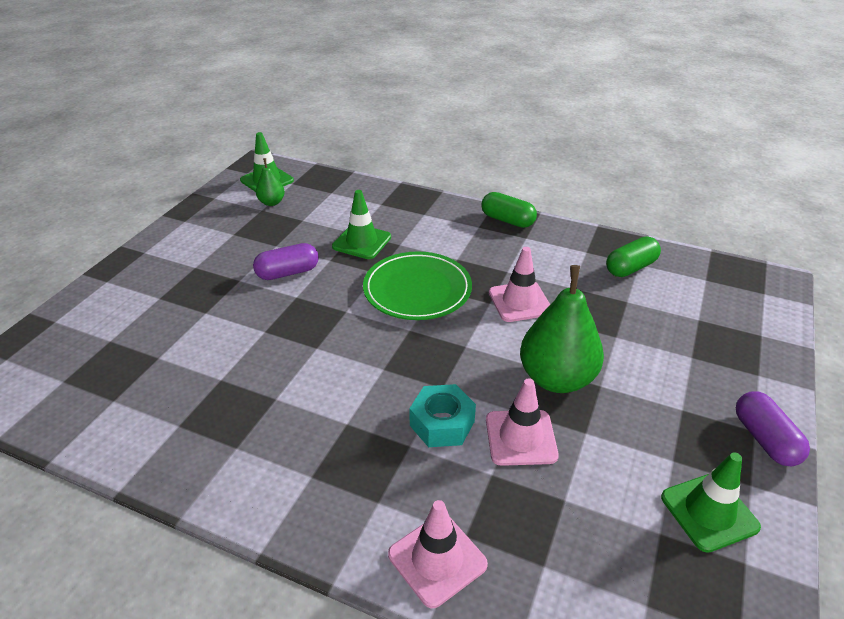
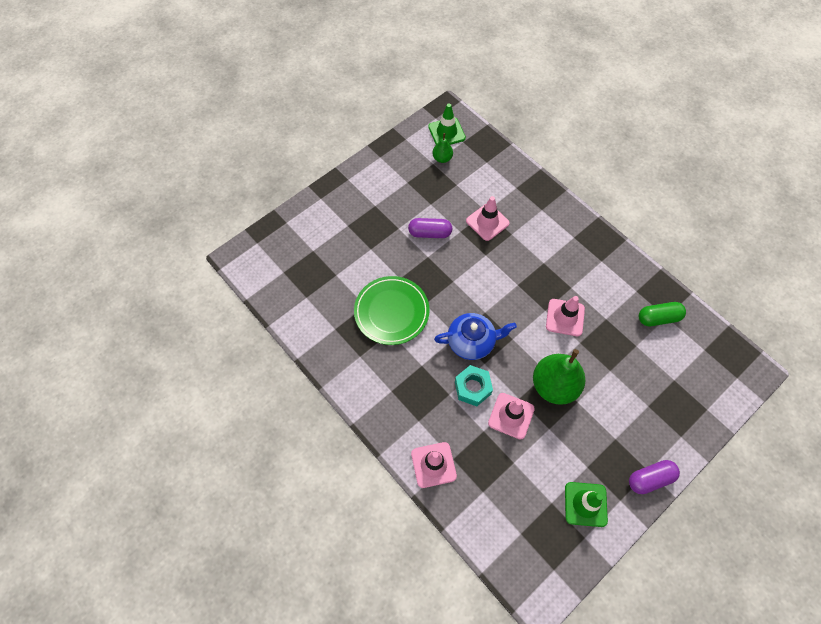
camera: 25 degrees right, 25 degrees up
green traffic cone [332,190,391,259] -> pink traffic cone [466,196,510,241]
green plate [363,251,472,320] -> green plate moved to [354,276,430,345]
green capsule [481,192,537,228] -> none
purple capsule [736,391,810,466] -> purple capsule turned 60 degrees clockwise [629,460,680,494]
none -> blue teapot [434,313,517,360]

